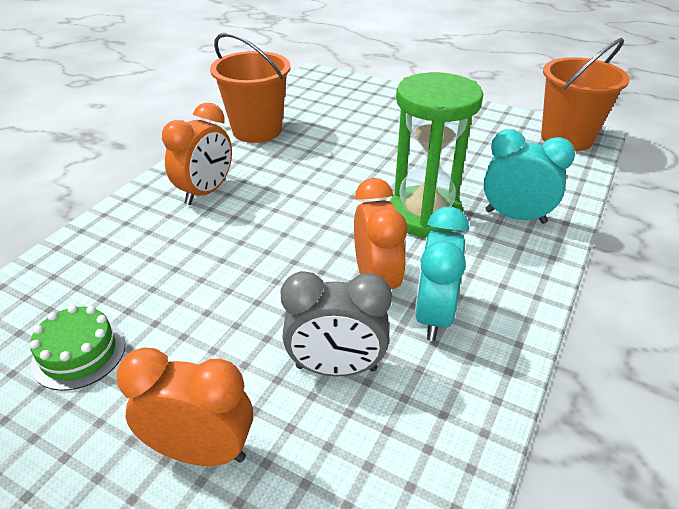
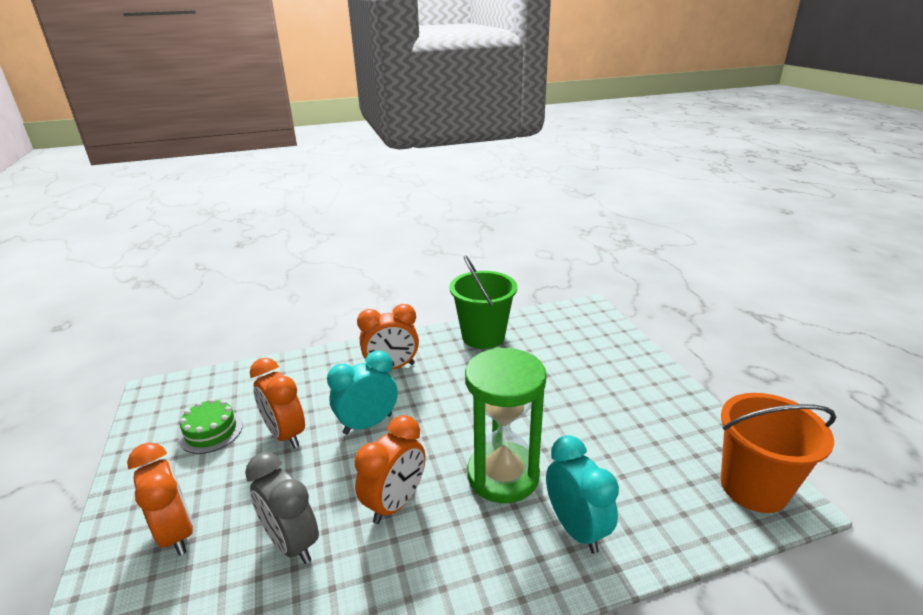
camera: 45 degrees right, 10 degrees down
orange bucket [210,33,291,143] -> green bucket [449,255,517,349]
turquoise clock [415,206,469,341] -> turquoise clock moved to [327,351,398,435]
none -> orange clock [250,358,305,448]

